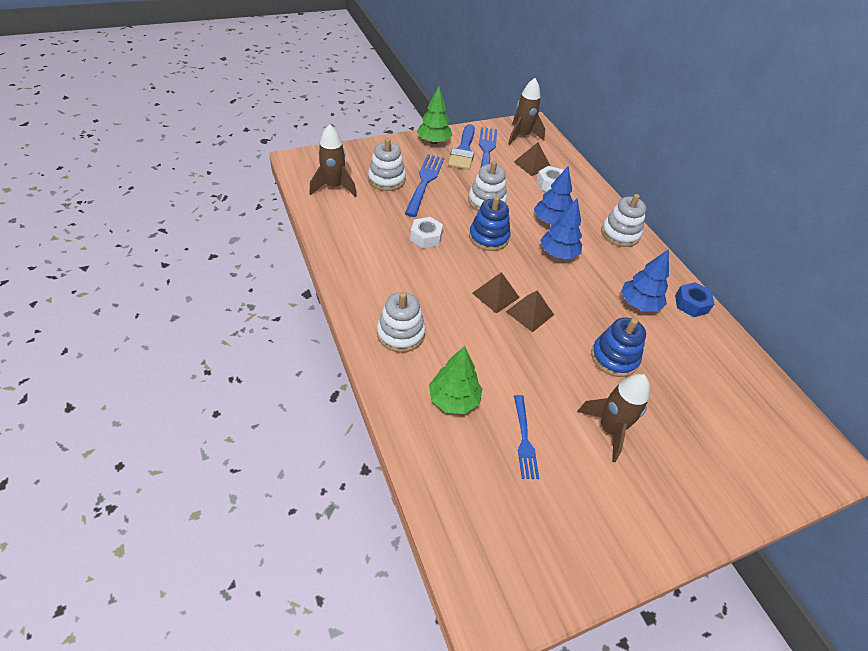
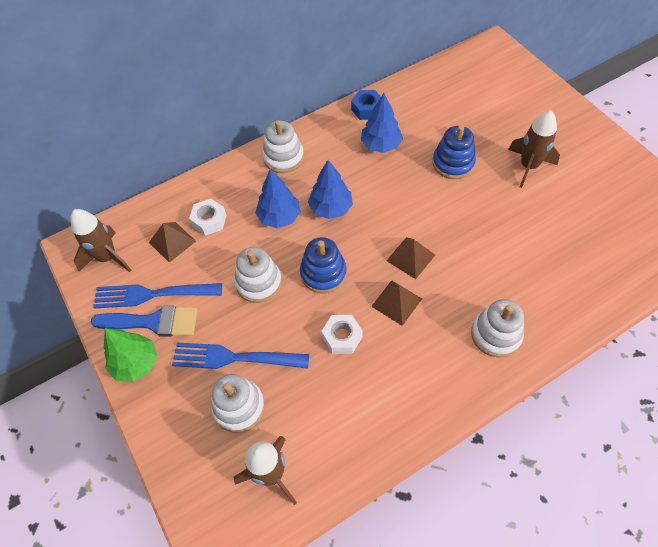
camera: 90 degrees left, 10 degrees up
green tree [429,346,482,414] -> none
brown pyramid [506,290,554,332] -> brown pyramid moved to [371,280,422,326]
blue fork [514,395,539,479] -> none

